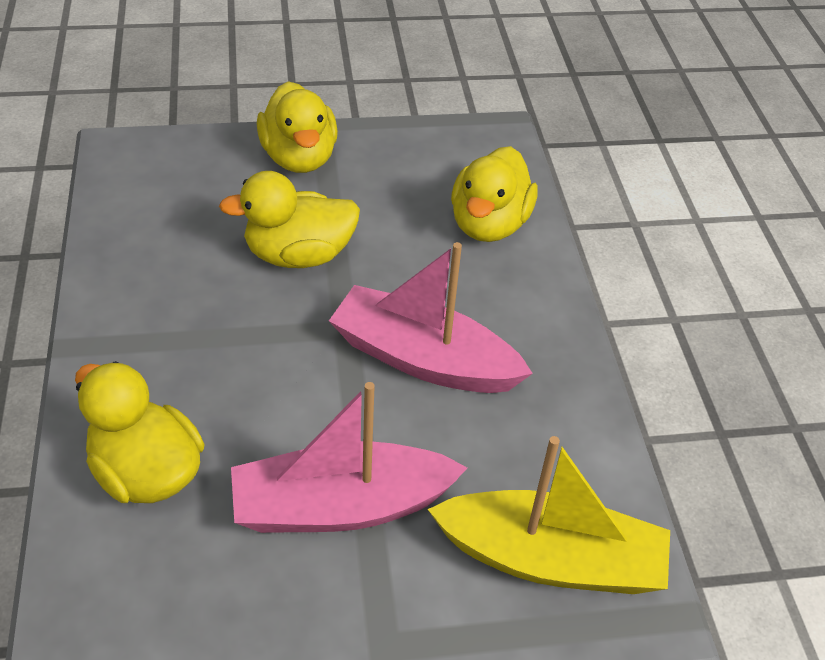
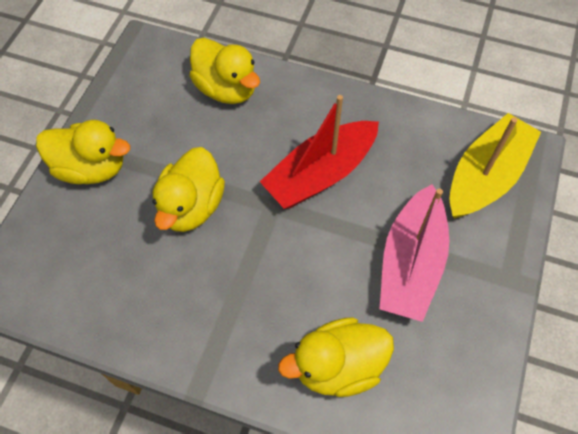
camera: 60 degrees left, 15 degrees up
pink boat [329,242,533,393] -> red boat [260,95,379,209]

